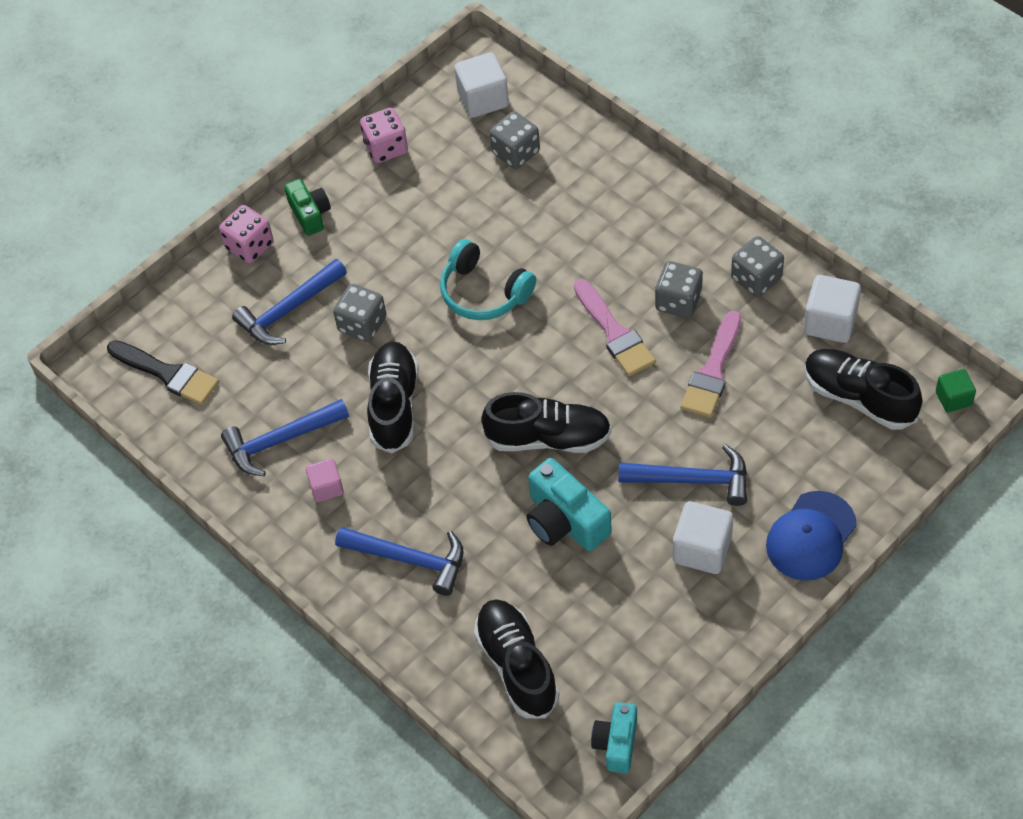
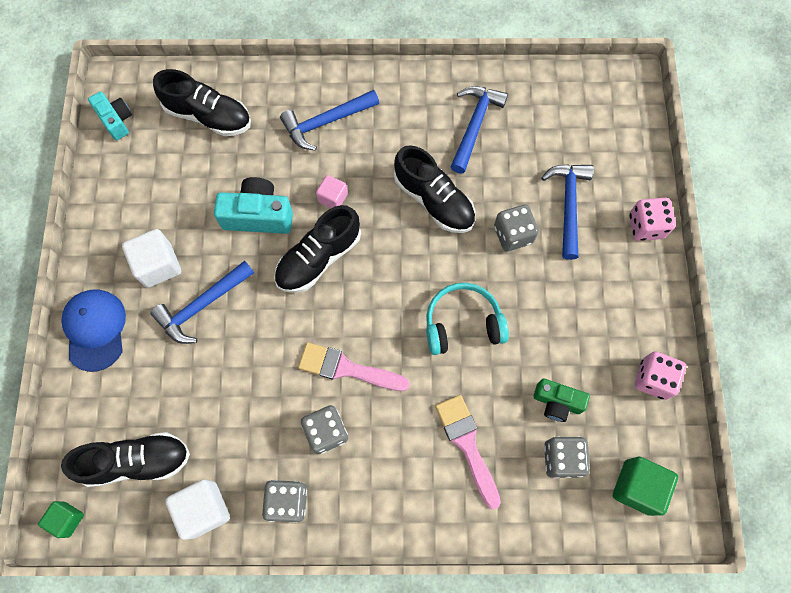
camera: 130 degrees right, 15 degrees up
black brush [107,340,219,405] -> none
green camera [284,179,331,236] -> green camera moved to [533,379,590,422]
pink cube [306,458,344,502] -> pink cube moved to [316,175,348,208]
white cube [454,52,509,118] -> green cube [613,456,678,516]
pink brush [681,310,741,418] -> pink brush moved to [435,395,501,509]

